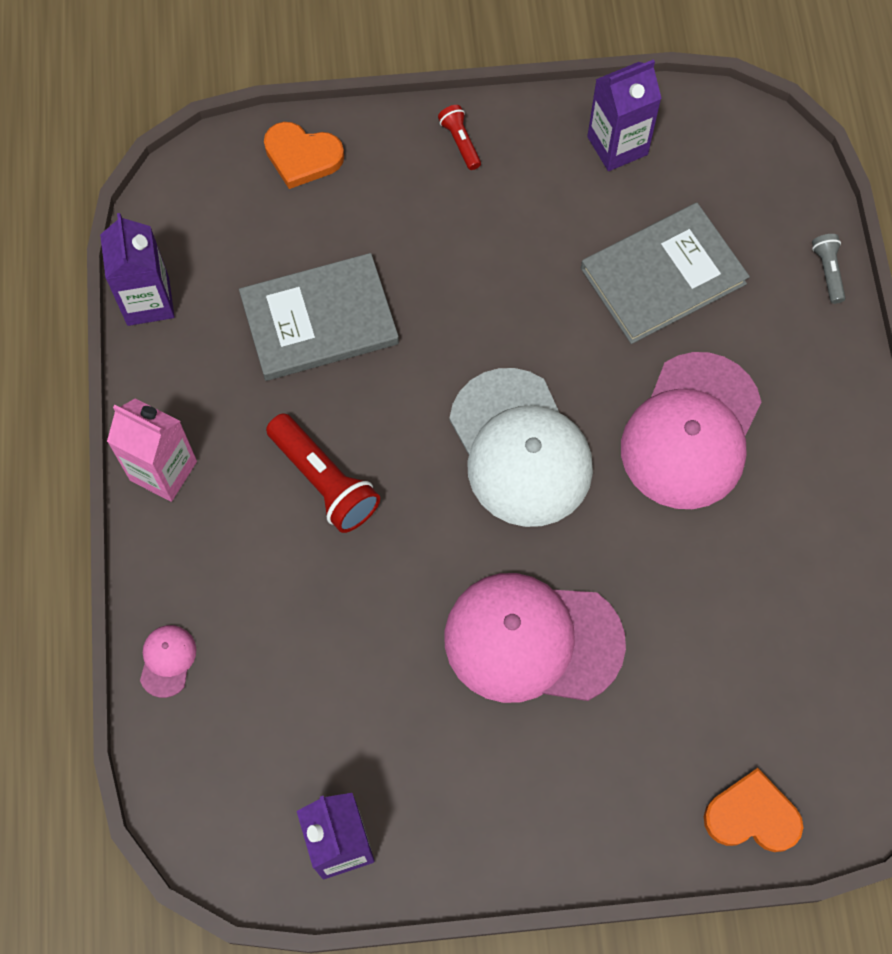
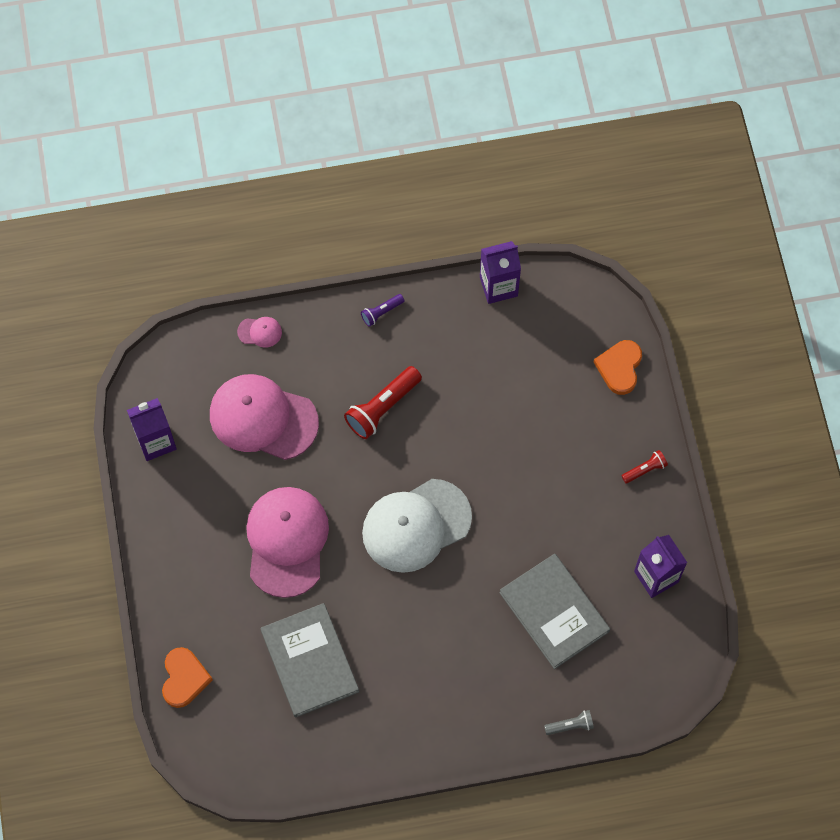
camera: 85 degrees right, 0 degrees up
pink carton [107,398,197,502] -> purple flashlight [361,294,404,327]
grey book [239,253,399,381] -> grey book moved to [261,603,359,717]
pink cap [621,352,762,509] -> pink cap moved to [210,374,319,460]

